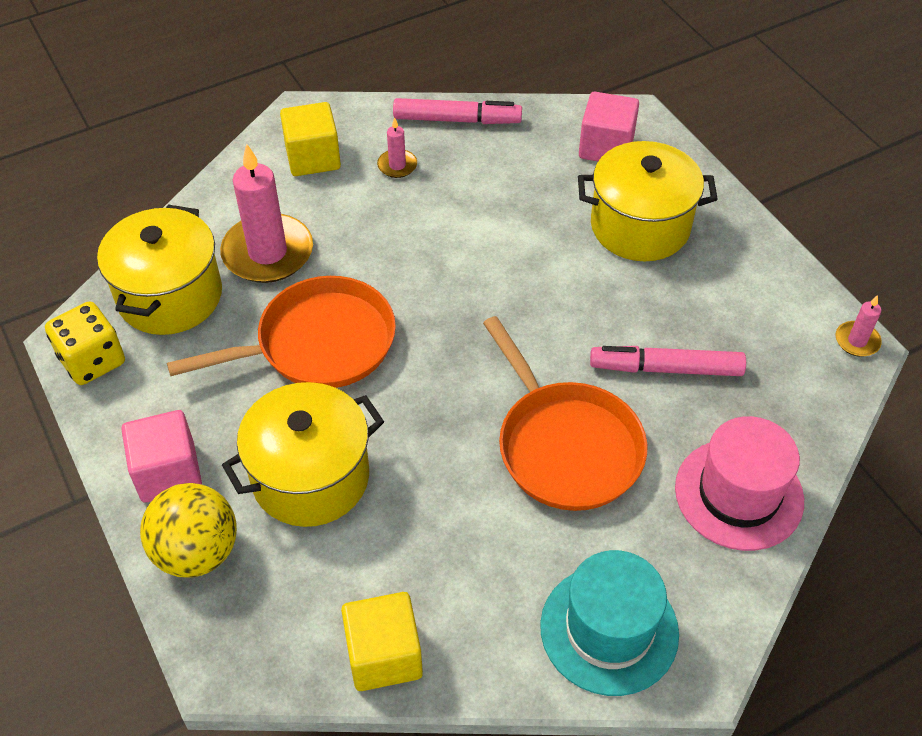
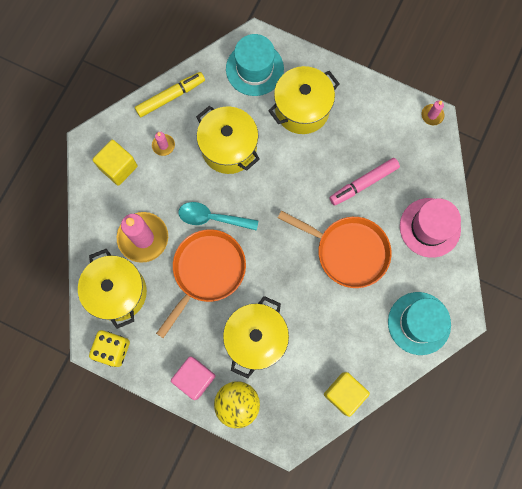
camera: 35 degrees left, 25 degrees up
pink marker [393,98,522,124] -> yellow marker [135,72,205,117]
pink cube [579,92,639,161] -> turquoise hat [226,34,284,96]
none -> turquoise spoon [178,202,258,231]
none -> yellow pot [196,106,260,174]

